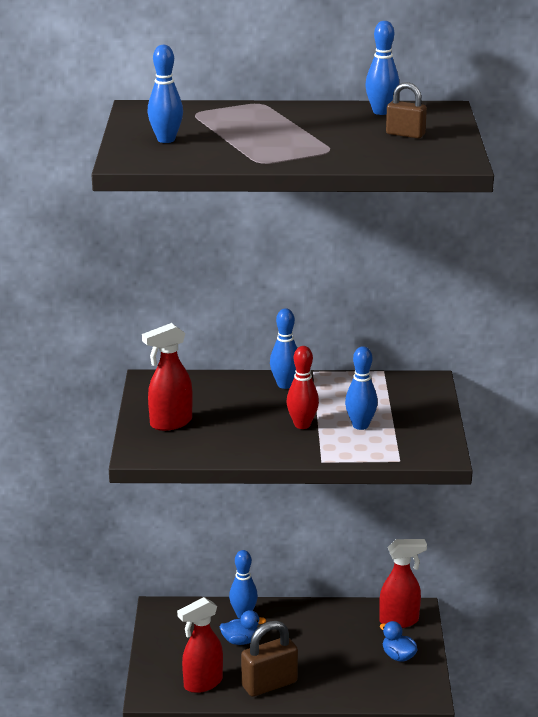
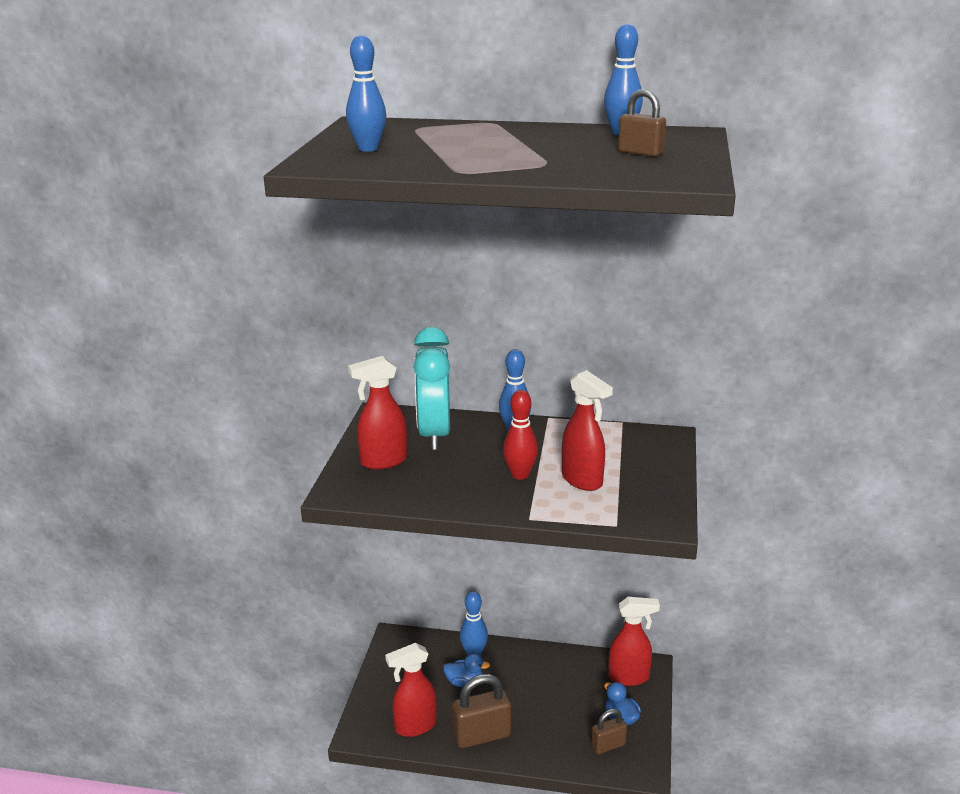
camera: 10 degrees right, 0 degrees up
blue bowling pin [345,346,378,430] -> red spray bottle [562,370,613,491]
none -> turquoise clock [413,327,450,450]
none -> brown padlock [591,709,627,754]

